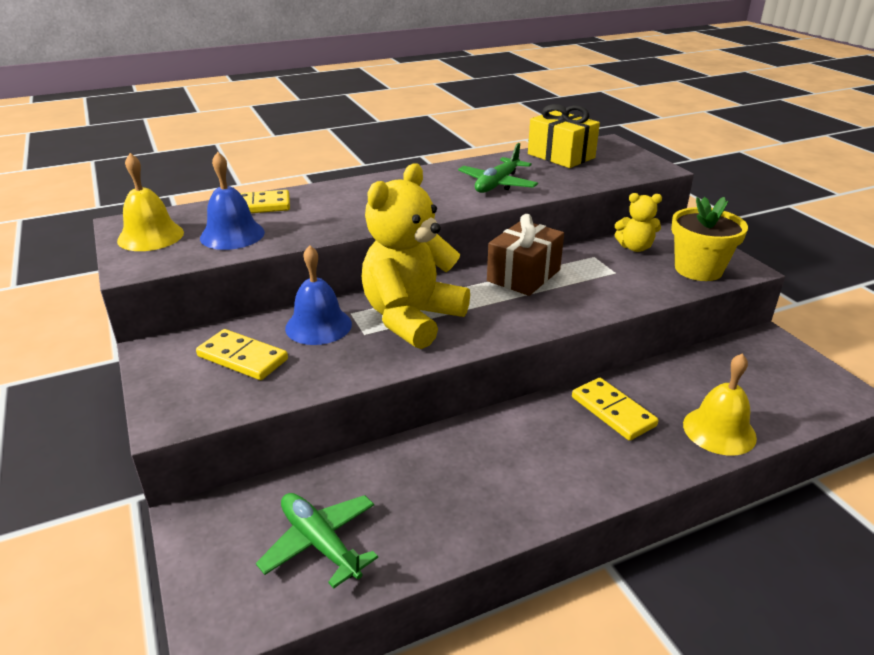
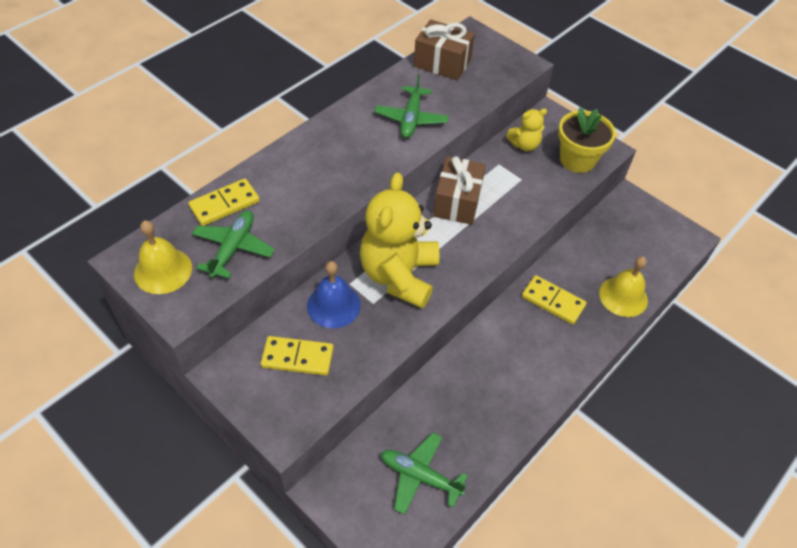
camera: 25 degrees left, 20 degrees up
blue bell [200,152,265,250] -> green plane [192,210,275,279]
yellow gift [528,104,600,168] -> brown gift [414,19,475,80]

